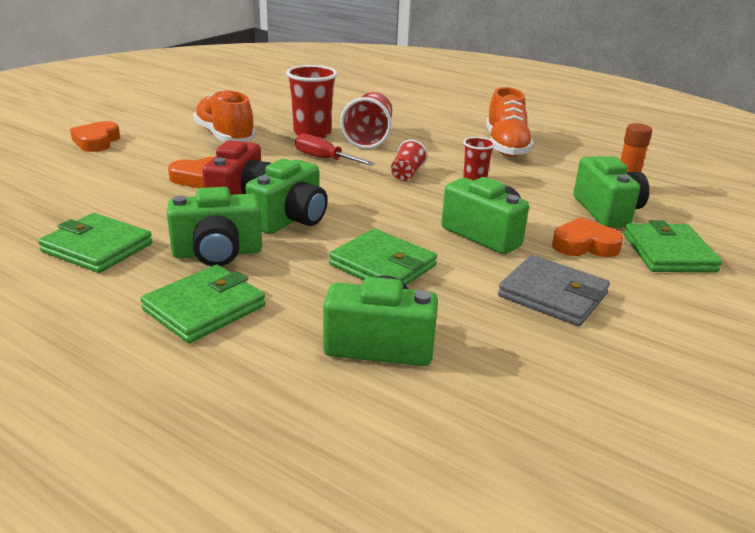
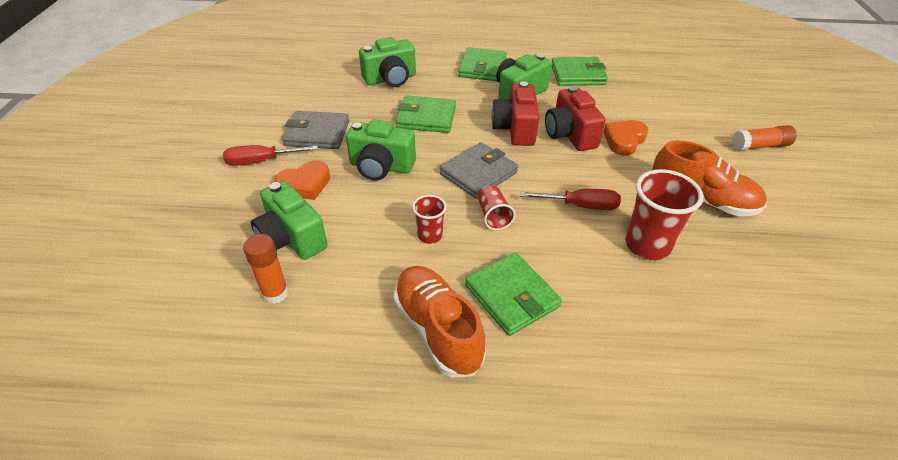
camera: 150 degrees right, 15 degrees up
orange heart [70,121,120,152] -> orange glue stick [732,125,797,151]
green camera [246,159,328,234] -> red camera [491,81,539,146]
red cup [340,92,392,149] -> none
green wallet [624,220,722,273] -> green wallet moved to [465,252,562,336]
none -> red screwdriver [223,145,318,166]
none -> grey wallet [440,142,518,199]

